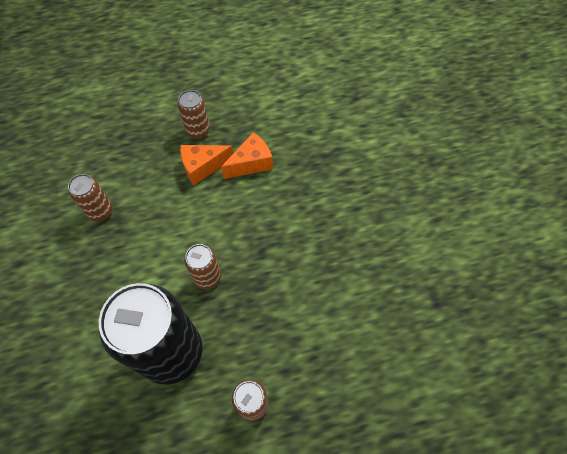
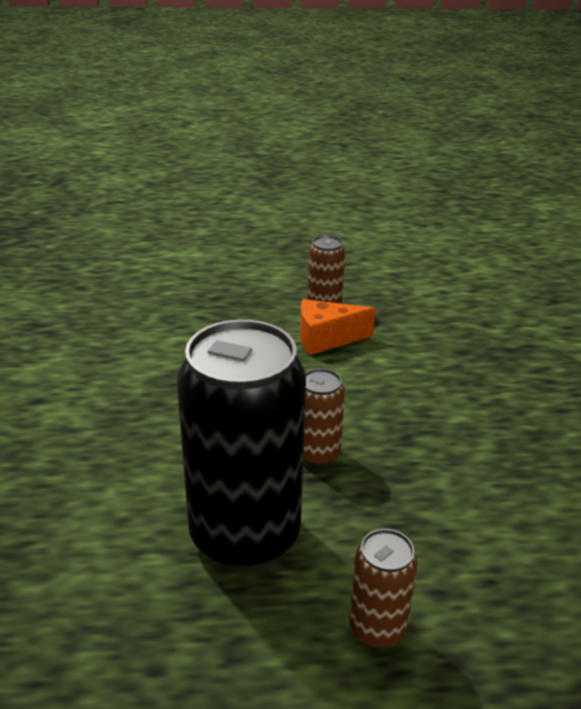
camera: 10 degrees right, 30 degrees down
brown can [68,174,113,221] -> none
orange cheese [221,132,273,179] -> none

